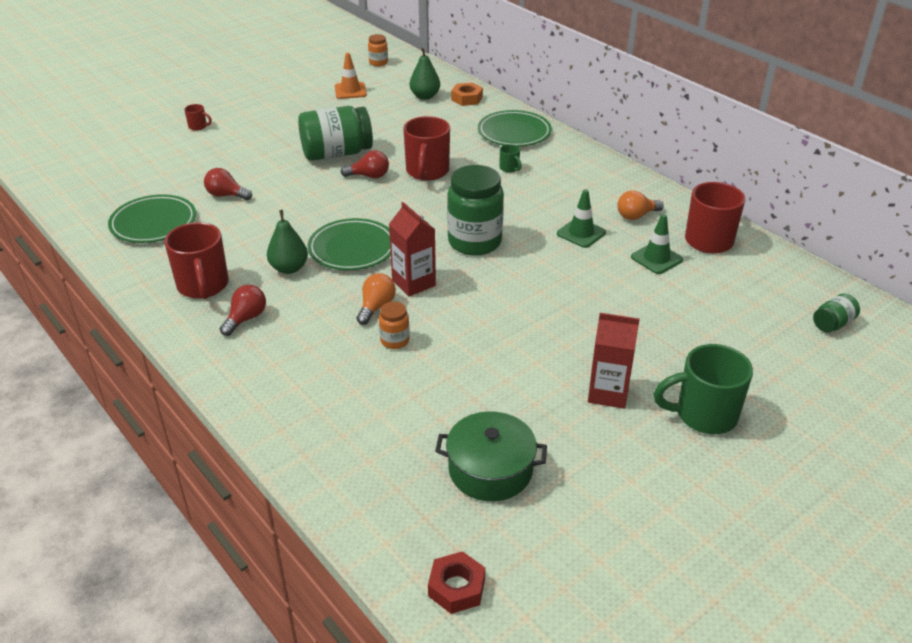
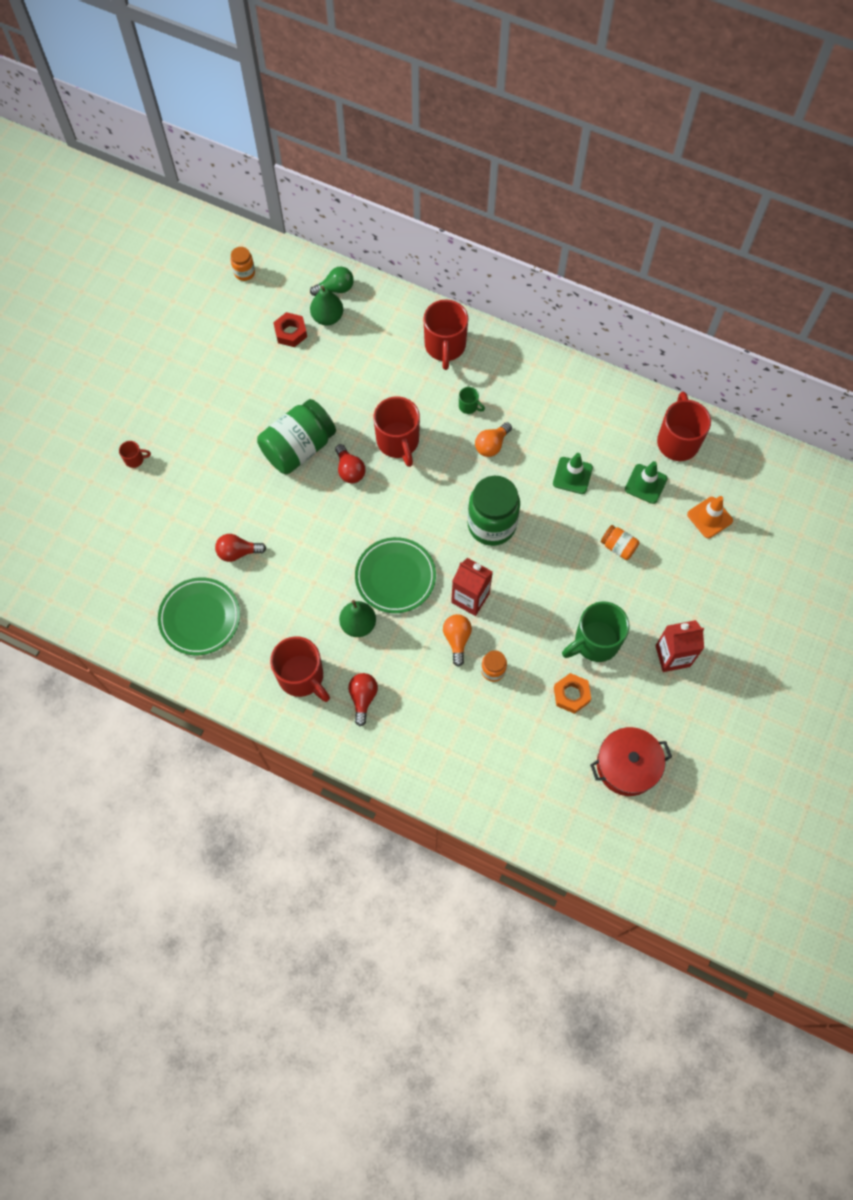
camera: 25 degrees left, 30 degrees up
orange traffic cone [335,53,367,99] -> orange traffic cone moved to [687,496,733,538]
red light bulb [341,150,389,178] -> red light bulb turned 90 degrees clockwise [335,444,366,483]
red nut [428,551,486,614] -> red nut moved to [273,312,307,347]
green pot [435,411,547,501] -> red pot [590,727,672,796]
orange nut [451,82,483,106] -> orange nut moved to [554,673,591,714]
green plate [478,110,552,147] -> red mug [424,300,468,370]
orange light bulb [617,190,664,220] -> orange light bulb moved to [475,422,512,457]
green mug [654,344,753,434] -> green mug moved to [562,602,629,662]
green jar [813,293,860,332] -> none
none -> green light bulb [310,267,354,296]
none -> orange jar [601,525,640,560]

